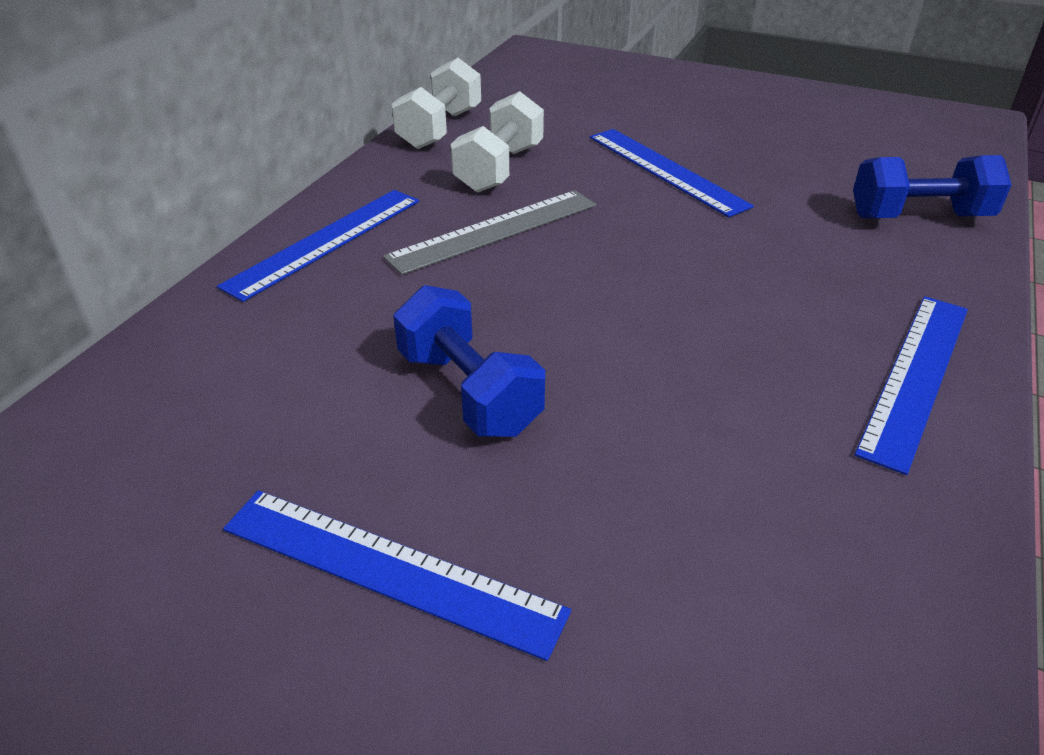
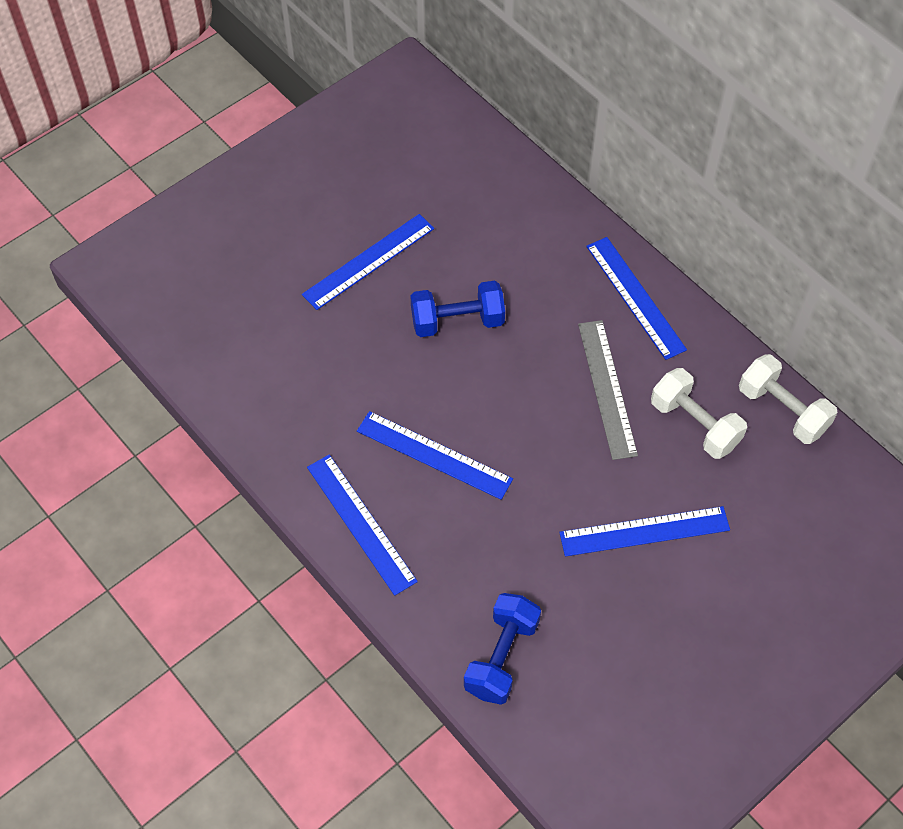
camera: 115 degrees right, 20 degrees up
none -> blue ruler [357,411,513,500]

